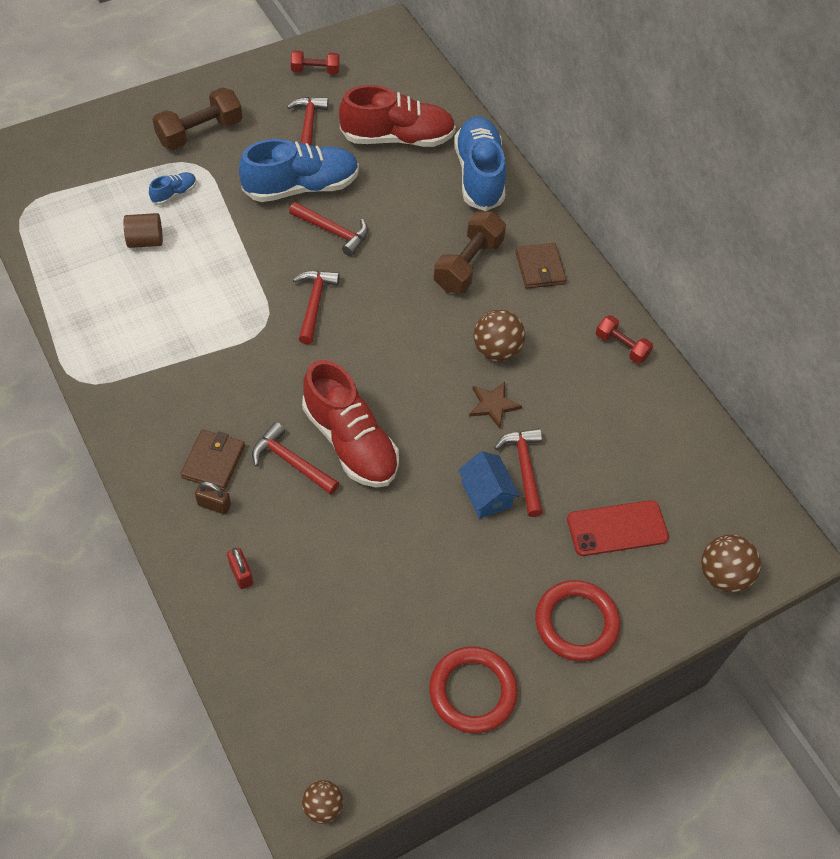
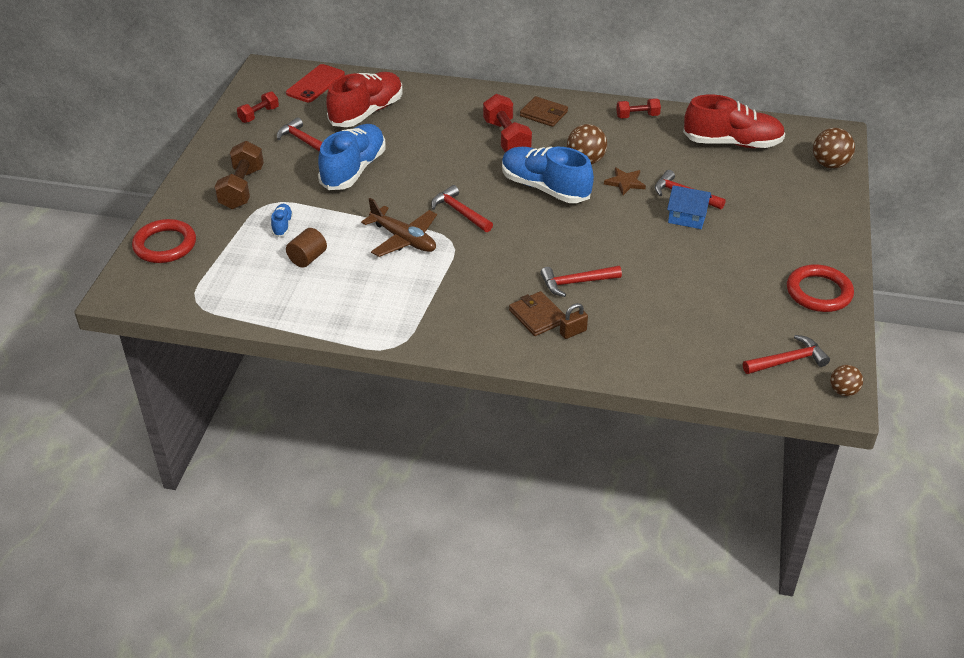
camera: 45 degrees left, 15 degrees down
red padlock [227,548,253,589] -> none
red hammer [289,202,368,256] -> red hammer moved to [743,335,830,374]
red shoe [302,360,399,488] -> red shoe moved to [683,94,785,148]
brown dumbbell [434,211,506,293] -> red dumbbell [483,94,532,152]
blue shoe [454,116,506,211] -> blue shoe moved to [502,146,594,203]
red ring [535,580,620,662] -> red ring moved to [132,219,196,263]
red phone [567,500,669,556] -> red phone moved to [286,64,345,102]
none -> brown plane [361,198,437,257]

